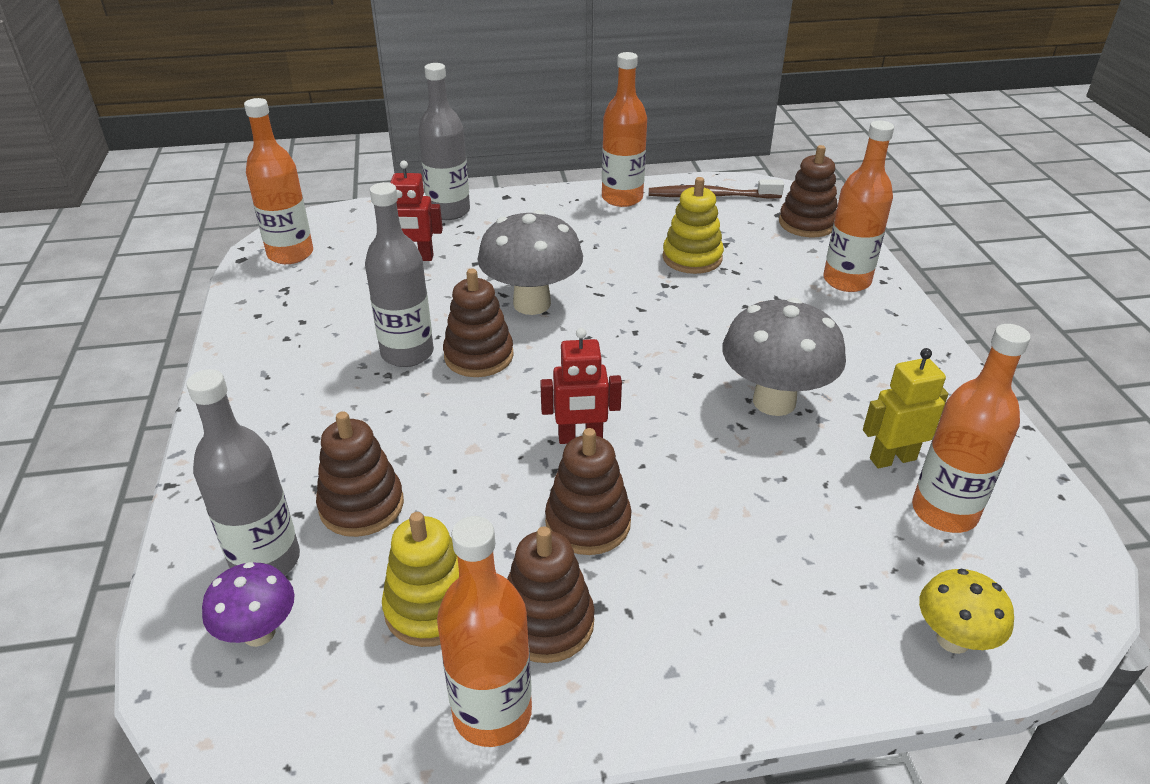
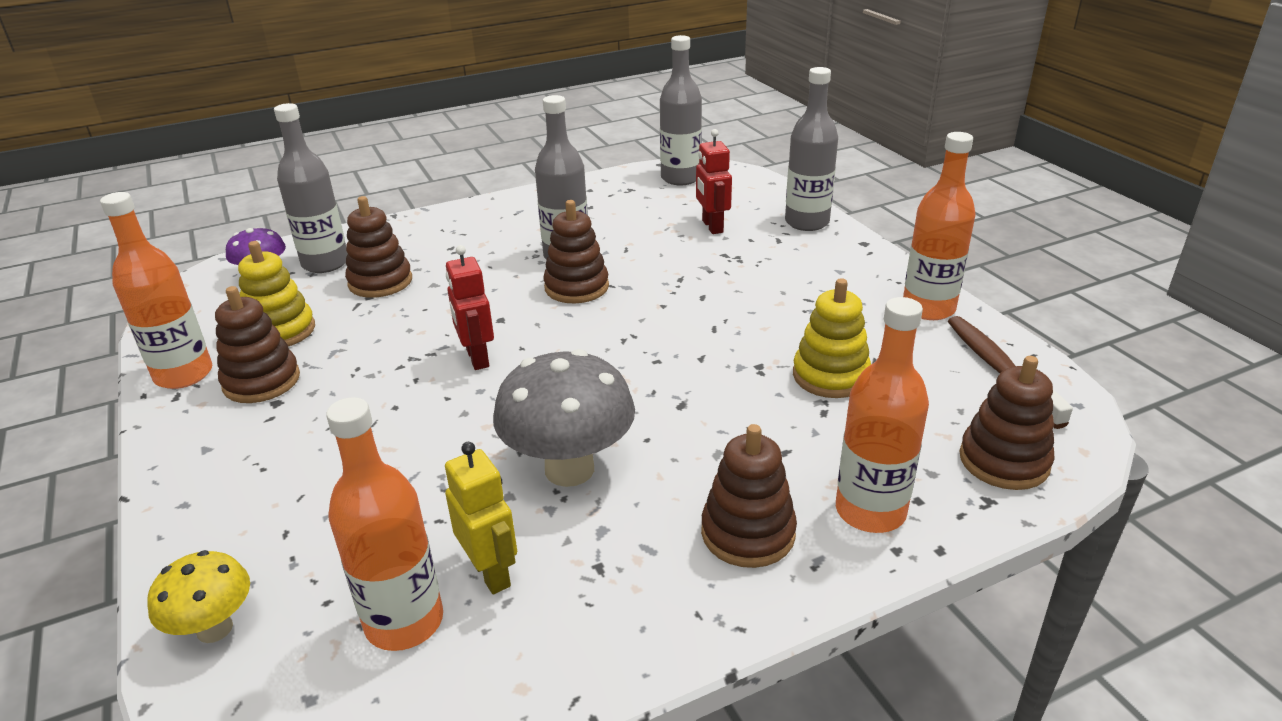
camera: 75 degrees right, 5 degrees down
orange bottle [244,98,313,264] -> grey bottle [660,35,702,185]
grey mushroom [477,210,583,315] -> none
brown stacking toy [545,428,632,555] -> brown stacking toy moved to [701,424,797,568]

